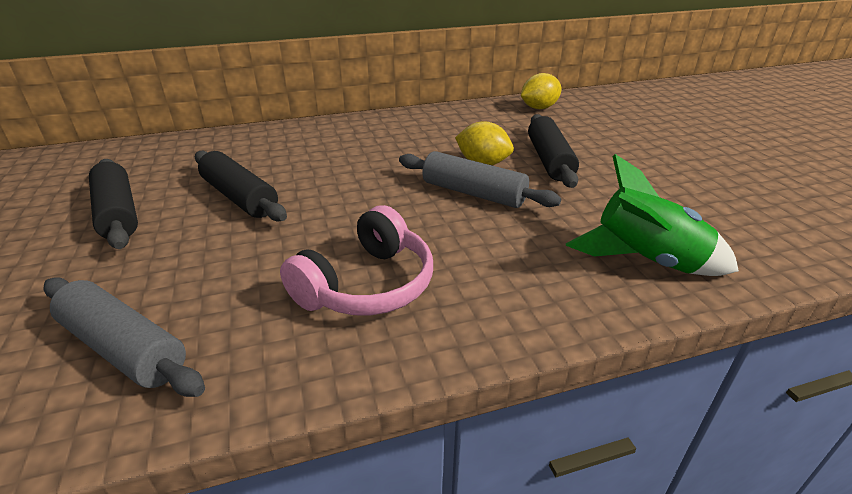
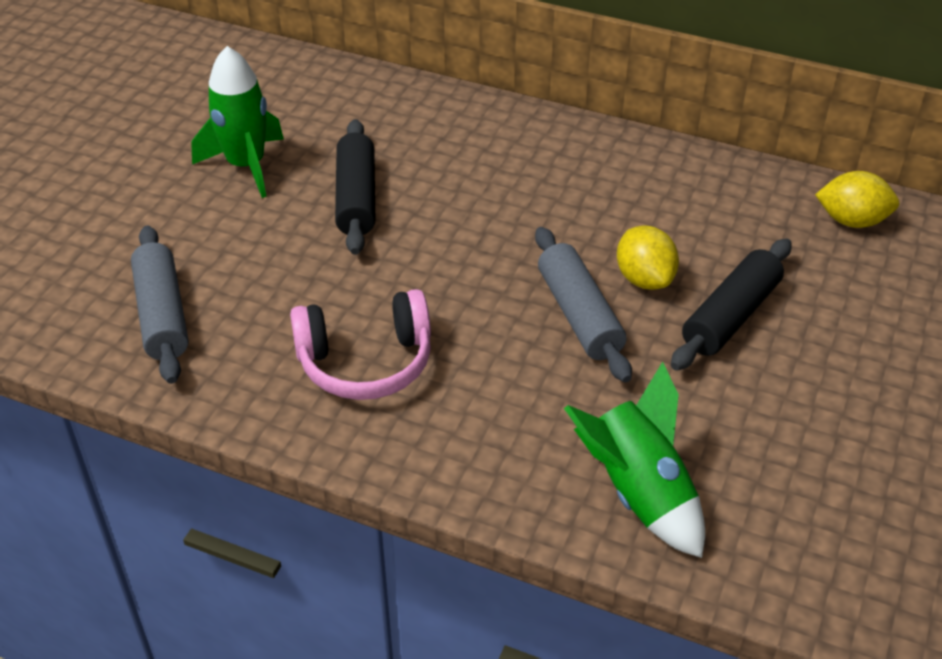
camera: 40 degrees right, 10 degrees up
black rolling pin [89,159,138,249] -> green rocket [191,46,284,198]

